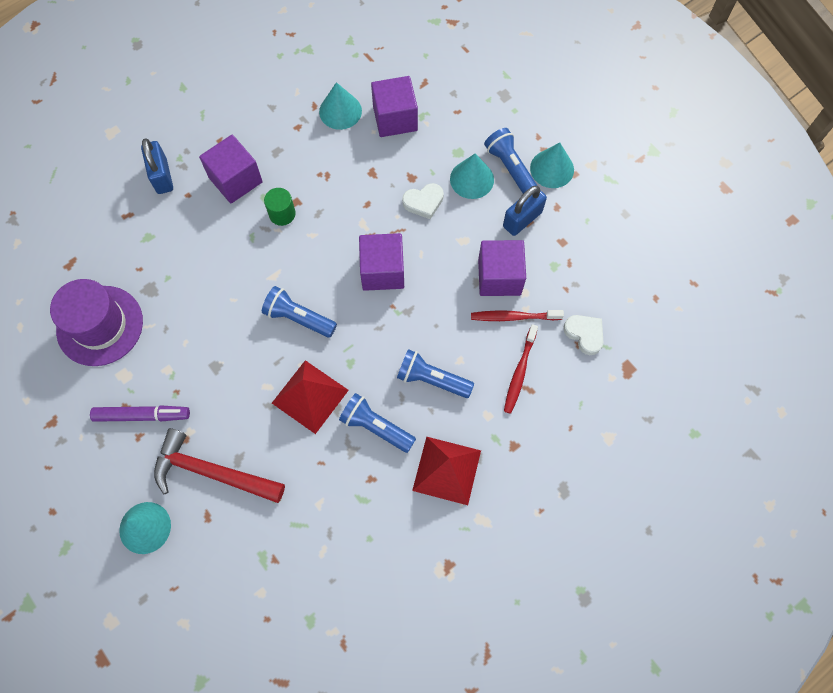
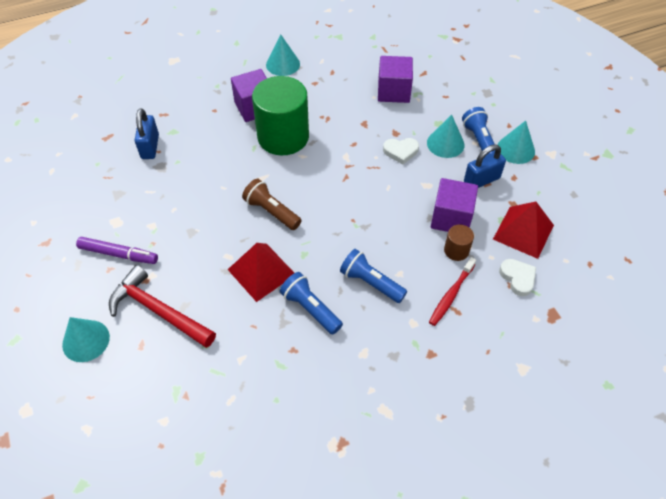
camera: 15 degrees right, 15 degrees down
purple hat [50,279,143,366] -> none
blue padlock [141,138,173,194] -> blue padlock moved to [135,108,159,159]
blue flashlight [262,286,337,338] -> brown flashlight [242,179,302,230]
green cylinder [264,188,296,226] -> green cylinder [252,76,309,156], size x2.32
turquoise cone [319,82,362,130] -> turquoise cone moved to [266,34,300,76]
purple cube [359,233,404,291] -> none
red pyramid [412,437,481,505] -> red pyramid moved to [493,202,554,259]
red toothbrush [471,310,564,321] -> brown cylinder [444,225,474,261]

